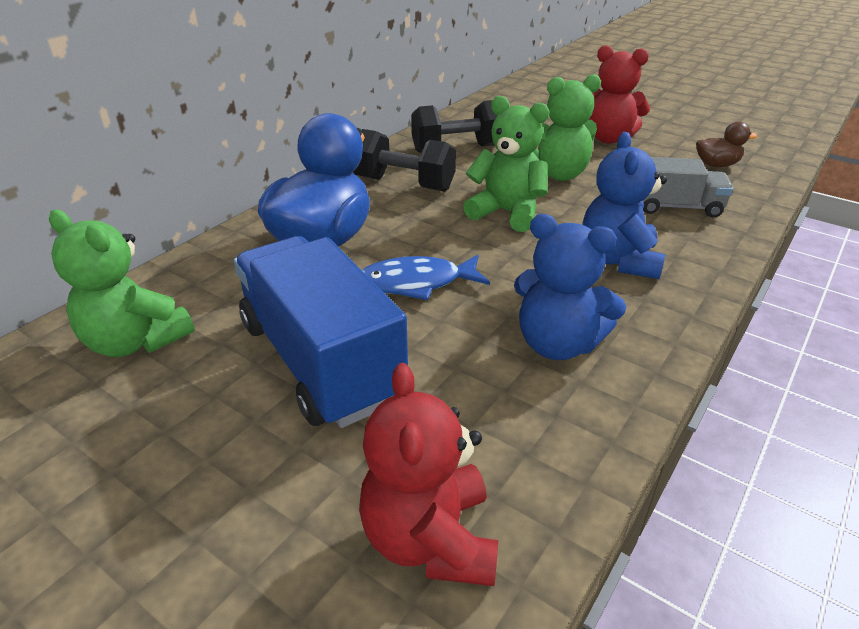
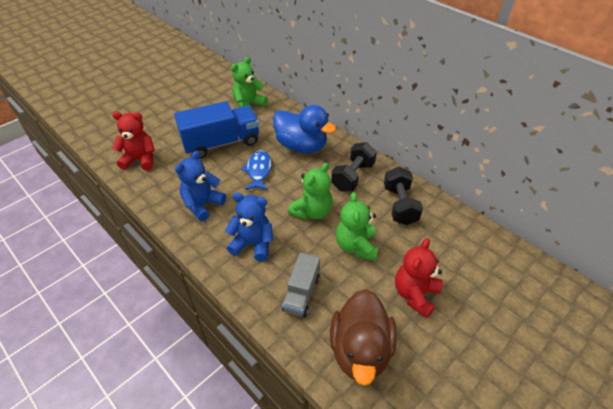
camera: 100 degrees right, 10 degrees up
brown duck [696,122,757,167] -> brown duck [330,289,397,386], size x2.20

